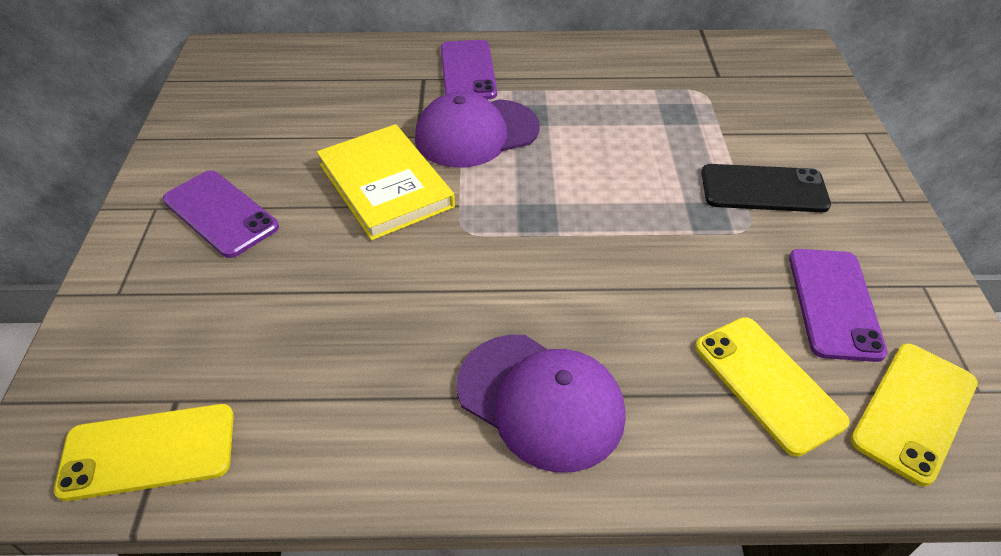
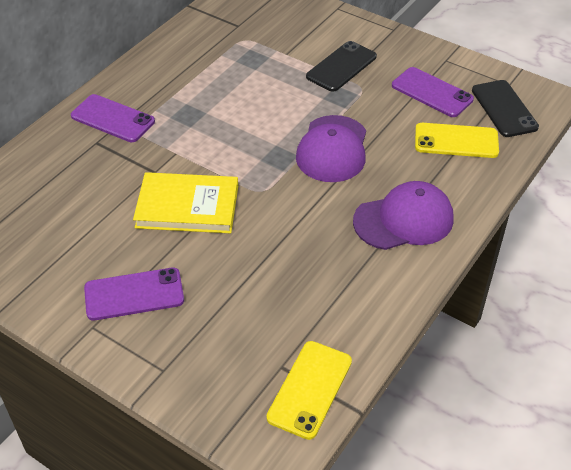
camera: 55 degrees left, 0 degrees up
purple cap [415,92,540,168] -> purple cap moved to [296,115,366,182]
yellow phone [851,343,978,486] -> black phone [472,80,539,137]

